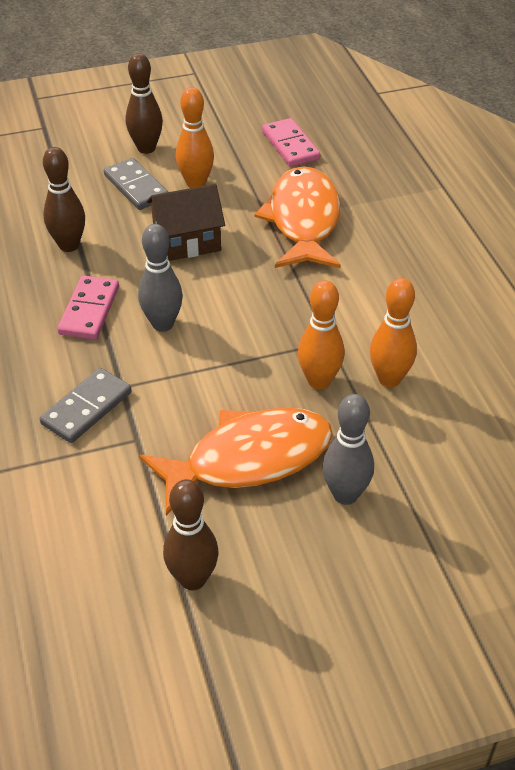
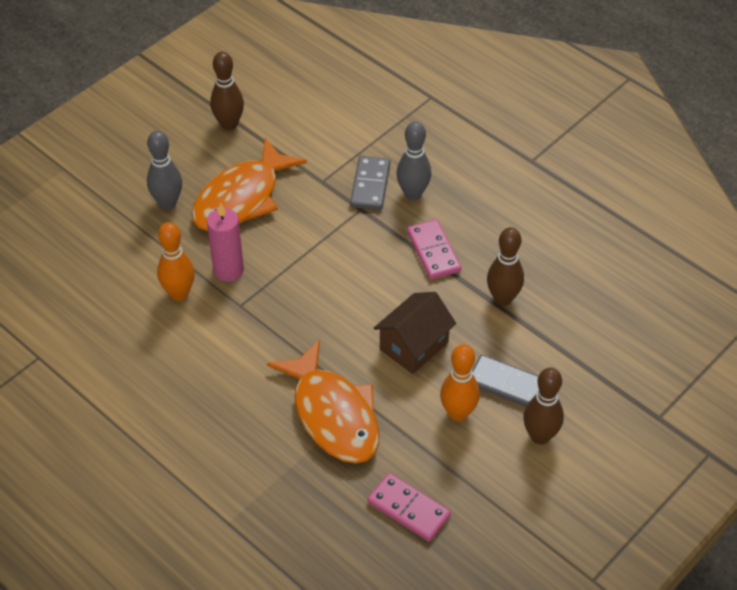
camera: 150 degrees right, 5 degrees up
grey bowling pin [138,224,183,332] -> grey bowling pin moved to [396,121,431,200]
orange bowling pin [298,280,345,390] -> pink candle [207,203,244,282]

